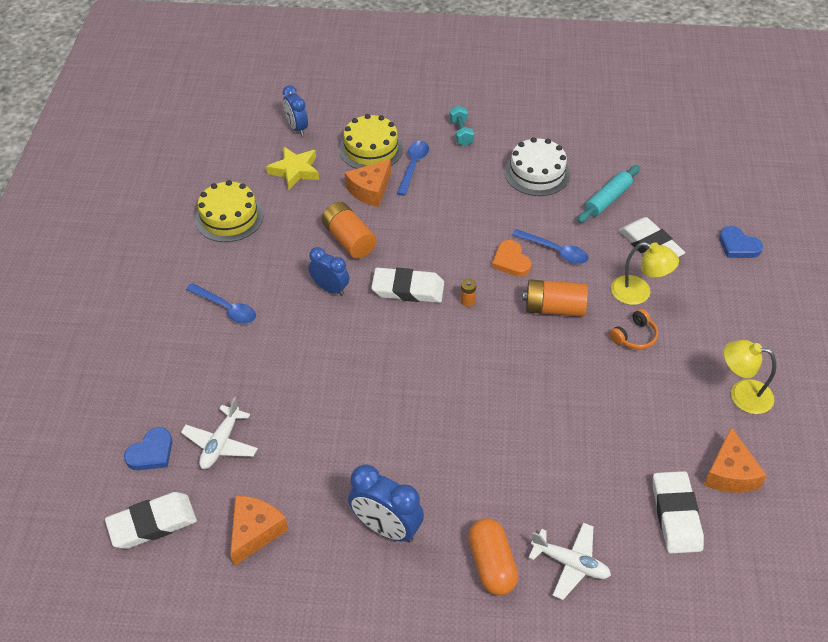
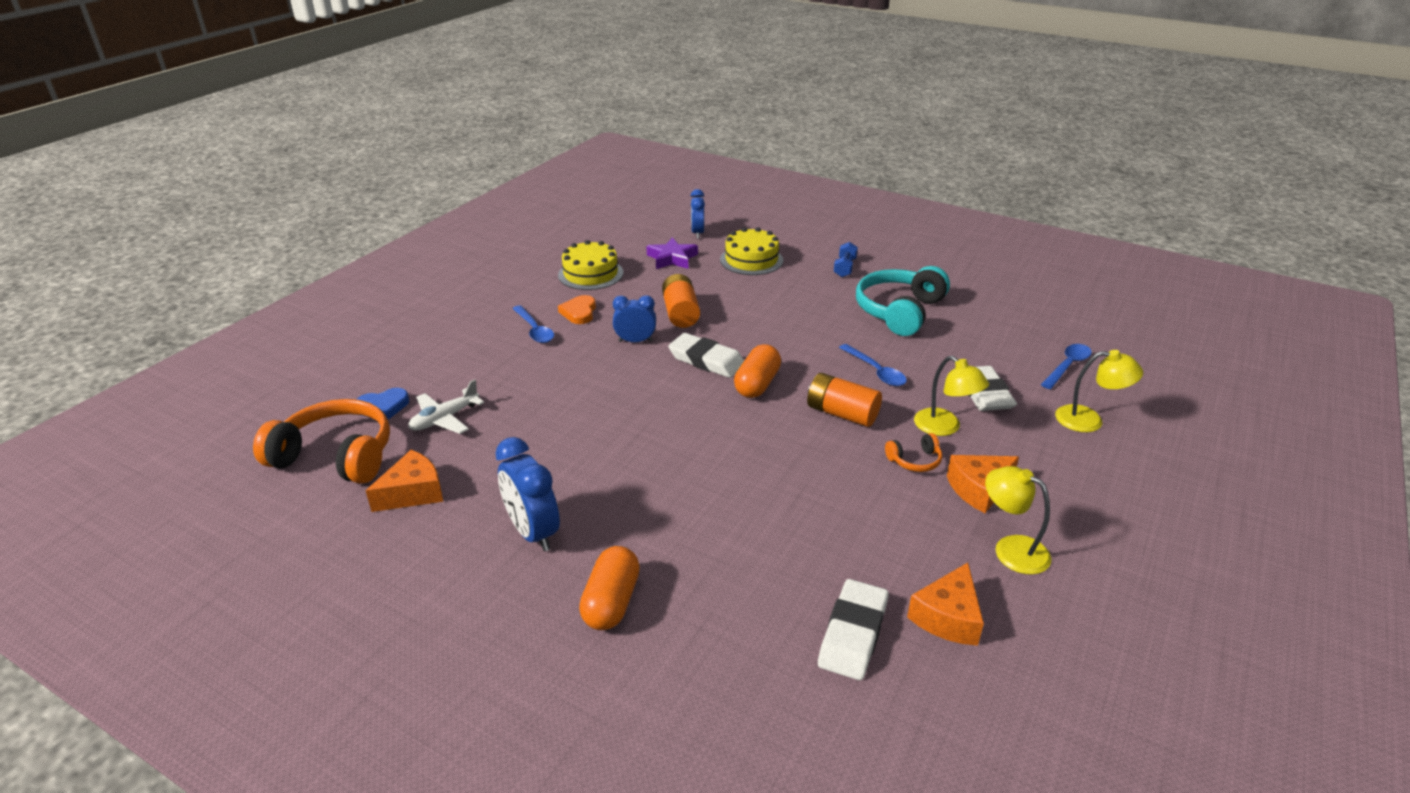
camera: 25 degrees right, 15 degrees down
white eraser [105,492,197,549] -> orange headphones [253,399,390,484]
yellow star [266,147,319,190] -> purple star [646,237,698,269]
blue clock [309,247,349,296] -> blue clock turned 60 degrees counterclockwise [613,295,656,342]
orange cheese [345,159,391,207] -> orange cheese moved to [947,455,1019,513]
blue spoon [397,141,429,196] -> blue spoon moved to [1041,344,1092,389]
turquoise dumbbell [450,106,474,146] -> blue dumbbell [834,242,858,277]
orange battery [460,279,476,307] -> orange capsule [734,344,781,398]
orange heart [492,240,531,277] -> orange heart moved to [558,295,596,324]
white cake [505,137,570,196] -> turquoise headphones [856,266,950,336]
white plane [528,522,611,600] -> none
turquoise rolling pin [577,165,640,223] -> none
blue heart [719,226,763,258] -> yellow lamp [1055,350,1143,432]

